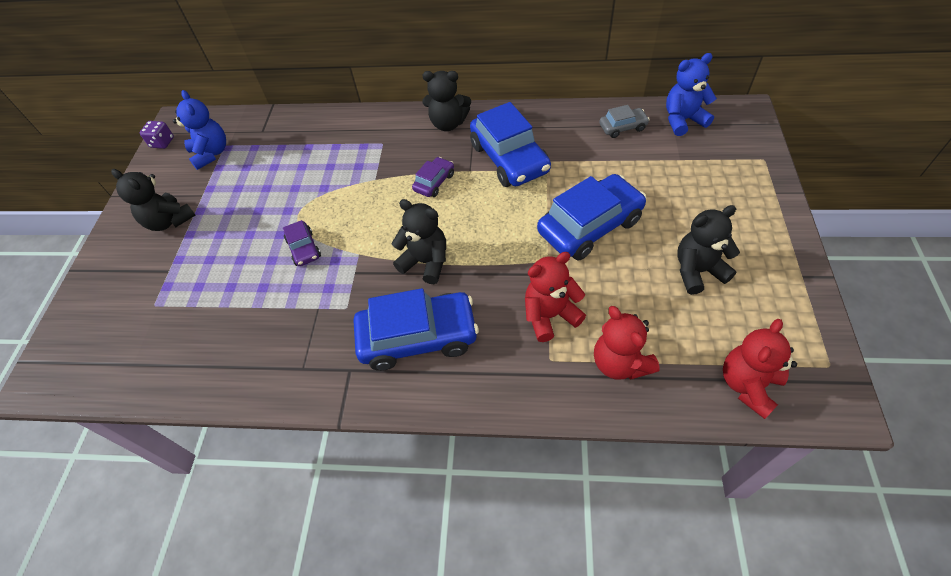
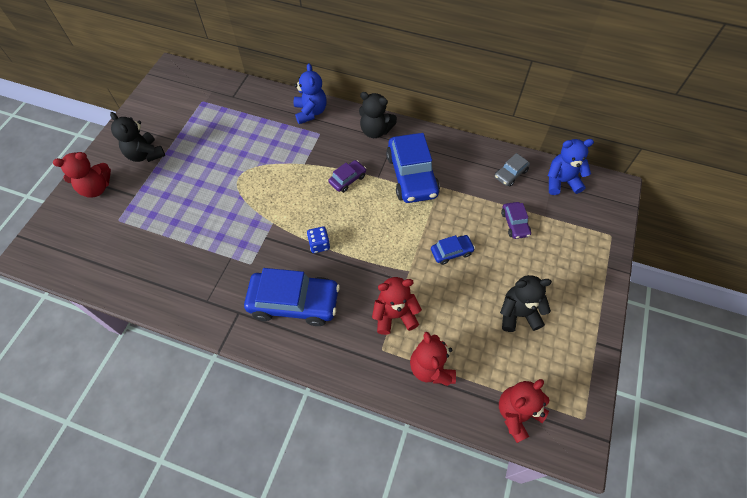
camera: 10 degrees right, 5 degrees up
purple dice [140,121,174,149] -> none
blue teddy bear [173,90,226,170] -> blue teddy bear moved to [294,63,326,124]
purple car [283,220,321,266] -> purple car moved to [501,202,531,239]
black teddy bear [391,199,446,284] -> blue dice [307,226,330,253]
blue car [537,174,646,261] -> blue car [431,235,475,265], size x0.49
grey car [599,105,650,138] -> grey car turned 135 degrees clockwise [495,153,530,187]
none -> red teddy bear [53,152,111,198]

